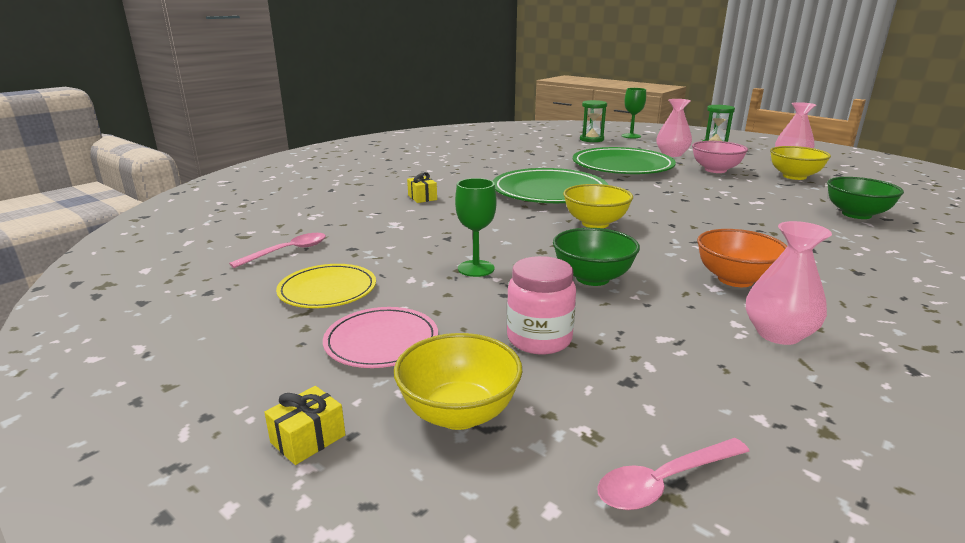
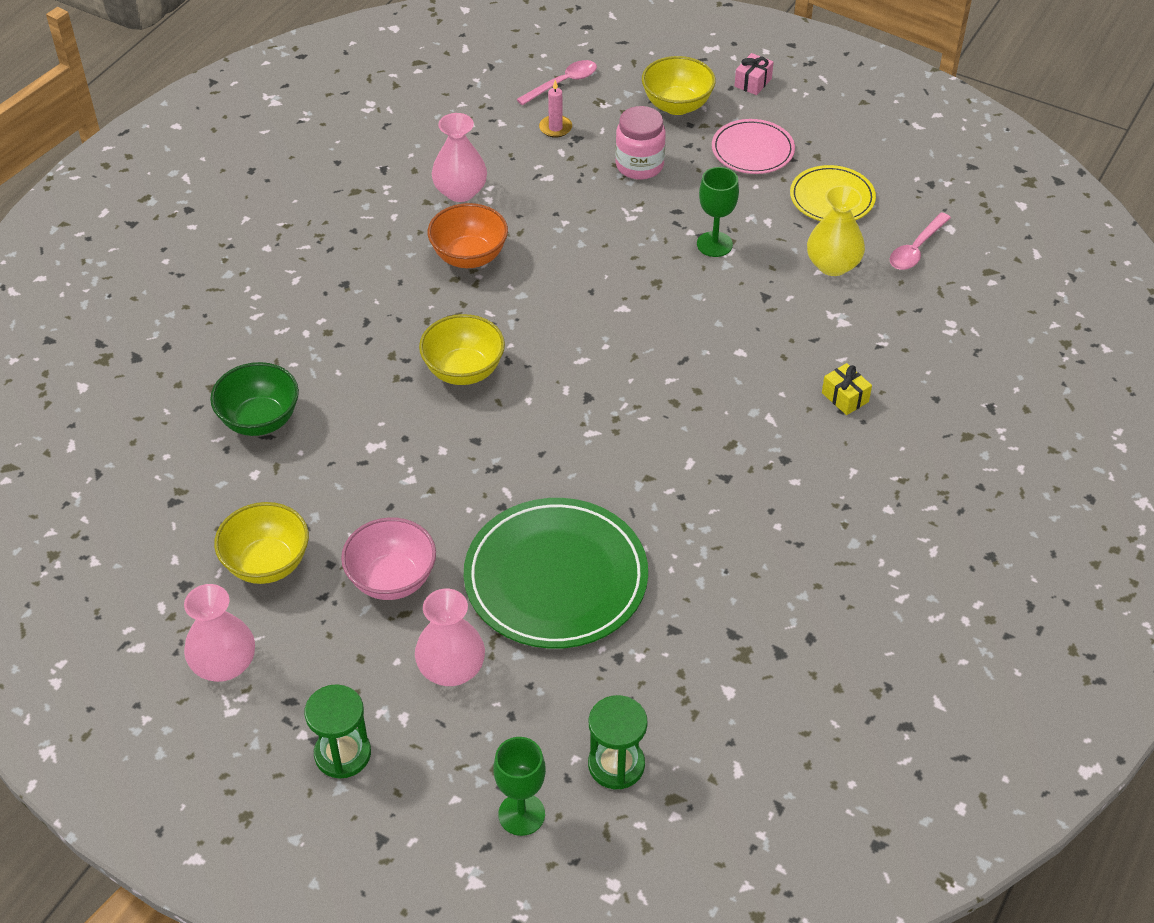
camera: 170 degrees right, 25 degrees up
yellow gift [264,386,346,465] -> pink gift [735,53,774,95]
green plate [493,168,608,203] -> none
green bowl [553,228,640,286] -> none
yellow bowl [563,184,633,228] -> yellow bowl moved to [419,314,505,385]
none -> pink candle [539,80,572,138]
none -> yellow vase [807,185,865,276]

